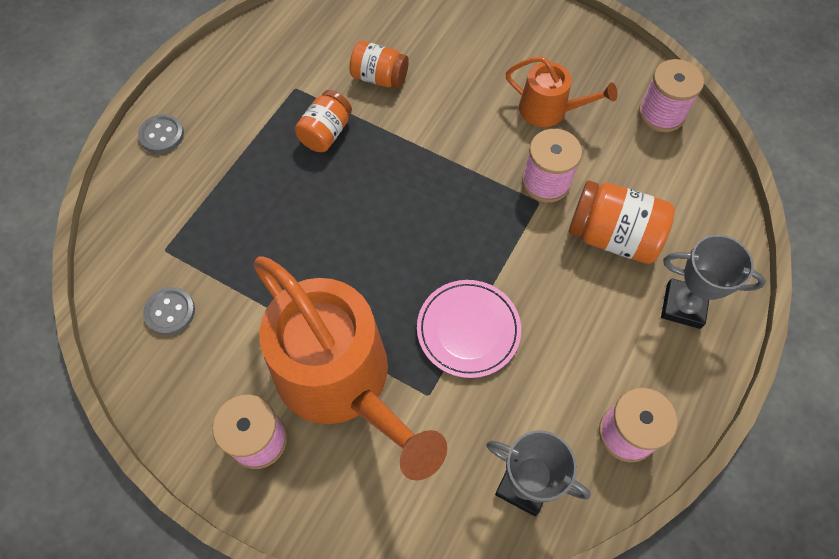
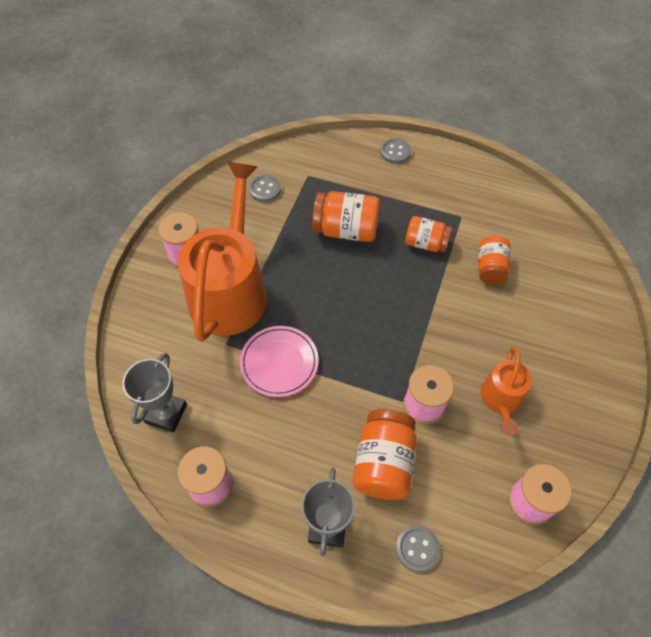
camera: 80 degrees right, 5 degrees down
orange watering can [253,256,447,481] -> orange watering can turned 150 degrees clockwise [178,162,267,342]
none -> orange jar [312,191,380,242]
none -> grey button [396,525,440,572]

